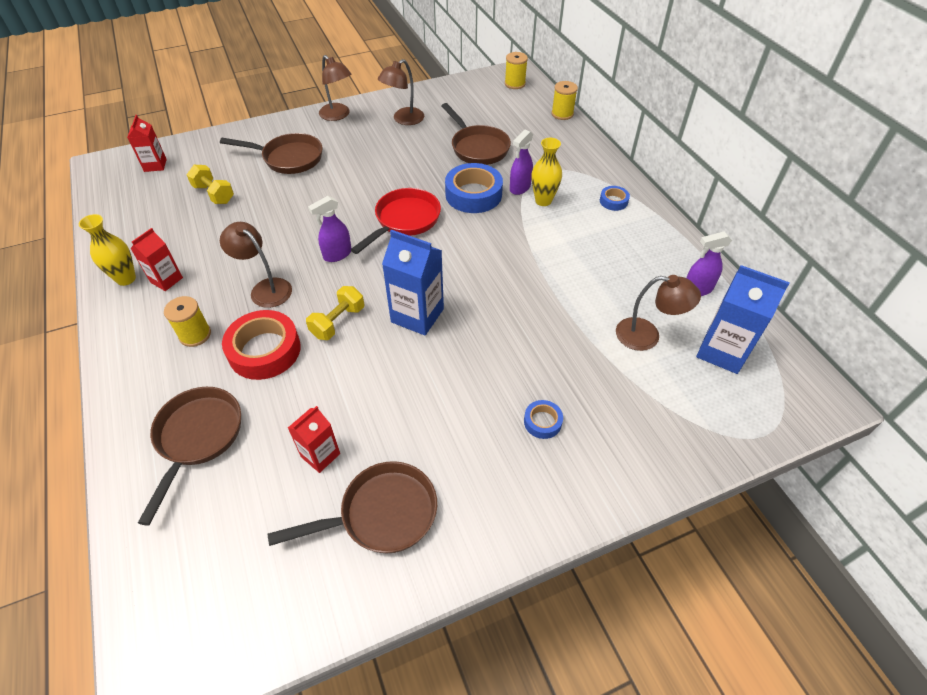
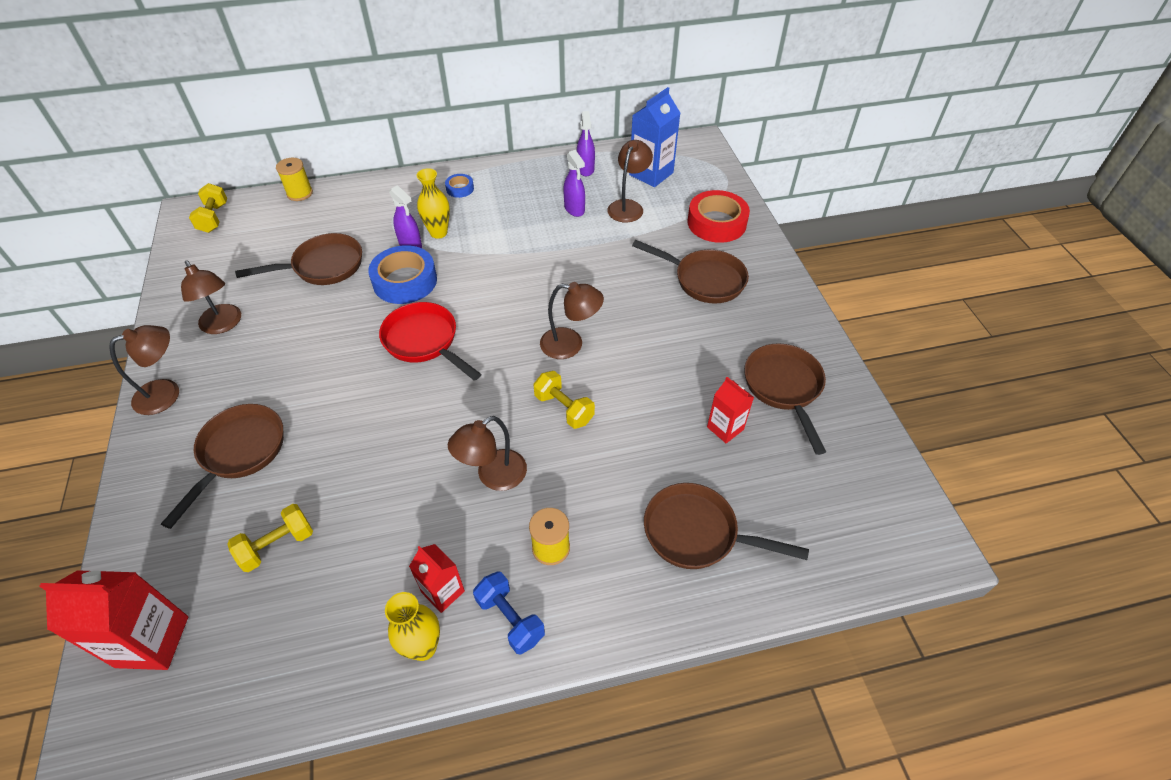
camera: 80 degrees left, 0 degrees up
red carton [127,115,167,172] -> red carton [39,570,188,670], size x1.66
red tape [222,310,301,380] -> red tape moved to [687,190,750,243]
purple spray bottle [308,196,352,262] -> purple spray bottle moved to [563,150,585,217]
blue carton [382,230,444,336] -> brown lamp [540,282,604,359]
yellow spool [505,52,528,89] -> yellow dumbbell [189,183,227,233]
blue tape [524,400,563,439] -> brown pan [632,240,749,303]
none -> blue dumbbell [473,571,545,655]

